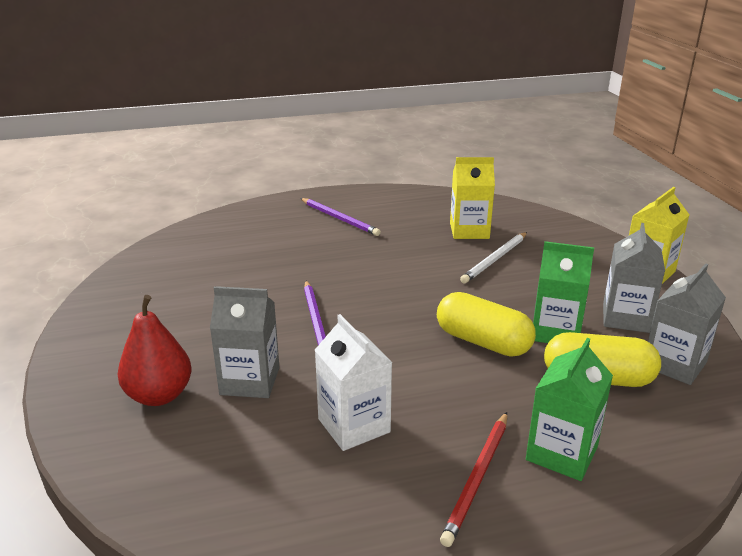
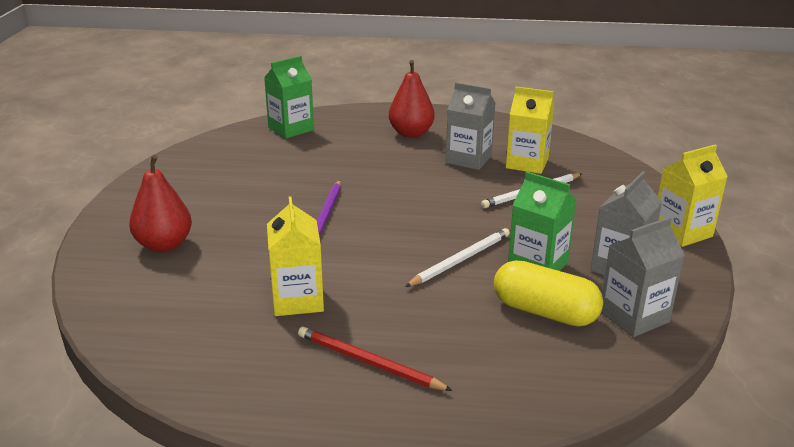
camera: 20 degrees right, 0 degrees up
grey carton [210,286,279,398] -> grey carton moved to [446,82,495,170]
purple pencil [300,198,381,236] -> red pear [389,60,435,138]
white carton [315,314,392,451] -> yellow carton [267,196,324,316]
yellow capsule [437,292,536,357] -> white pencil [405,228,510,287]
red pencil [440,412,507,547] -> red pencil turned 75 degrees clockwise [298,327,453,391]
green carton [526,338,613,481] -> green carton moved to [264,56,314,139]

